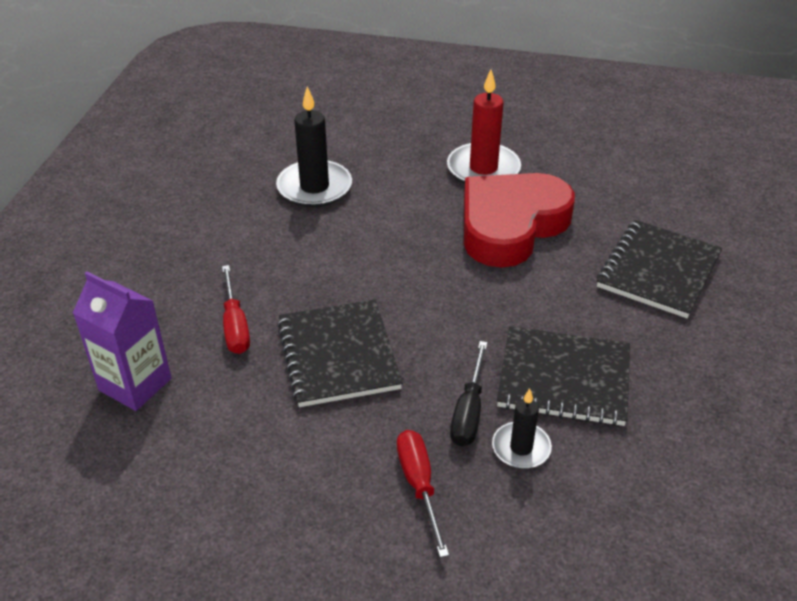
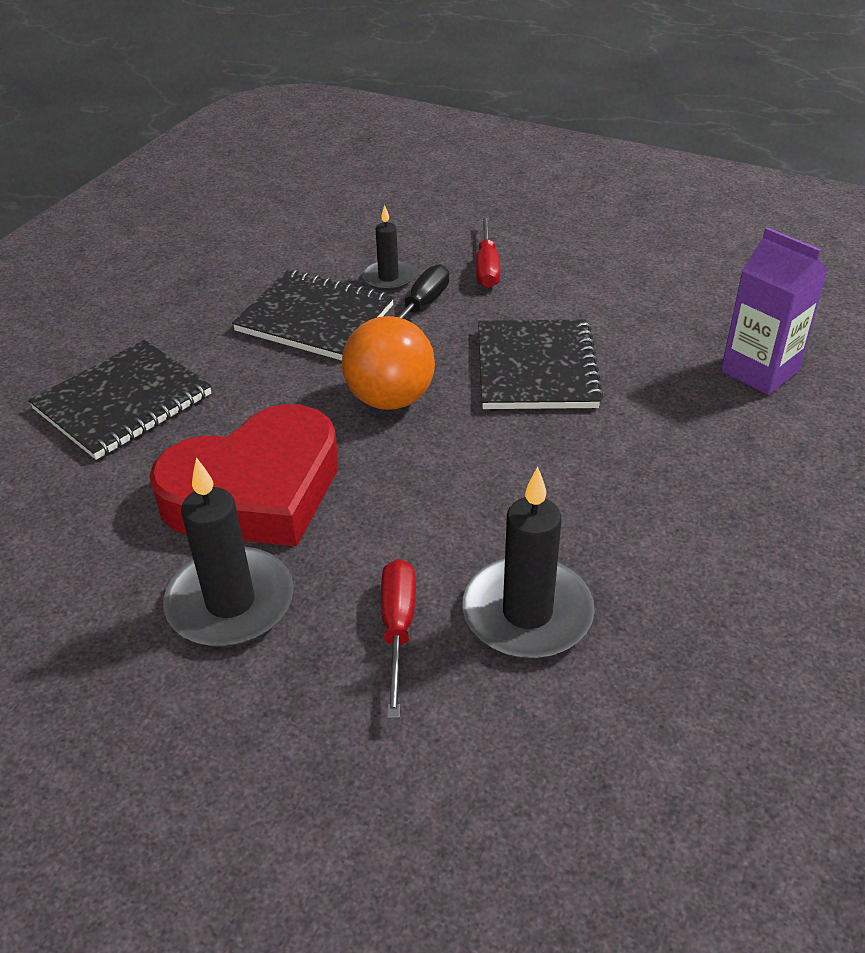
camera: 165 degrees left, 0 degrees up
red screwdriver [222,265,250,354] -> red screwdriver moved to [381,559,416,718]
red candle [447,70,521,184] -> black candle [163,457,294,647]
none -> orange ball [342,316,435,410]

